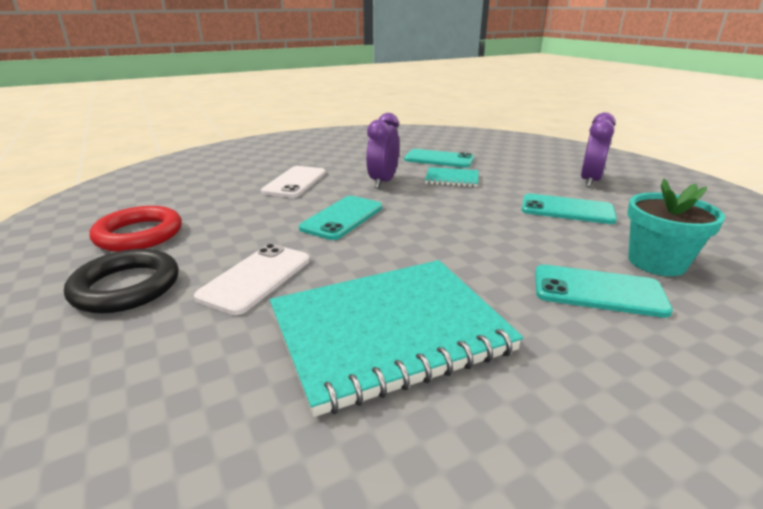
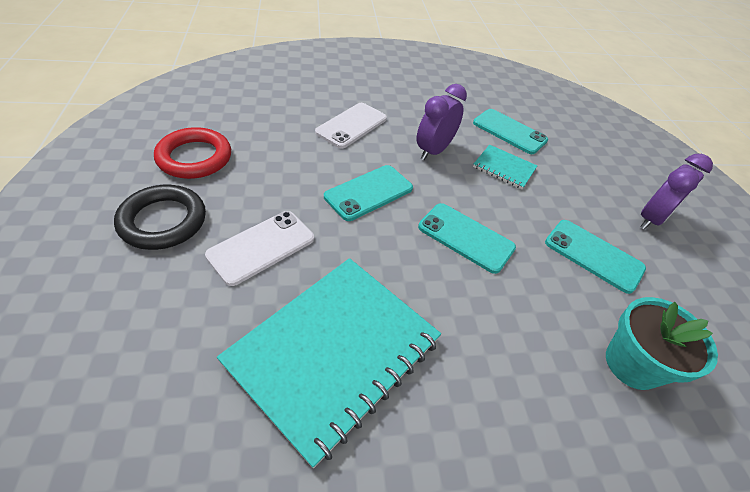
camera: 15 degrees right, 20 degrees up
turquoise notebook [270,260,523,417] -> turquoise notebook turned 45 degrees counterclockwise [217,258,441,468]
turquoise phone [535,265,673,318] -> turquoise phone moved to [418,203,516,274]

